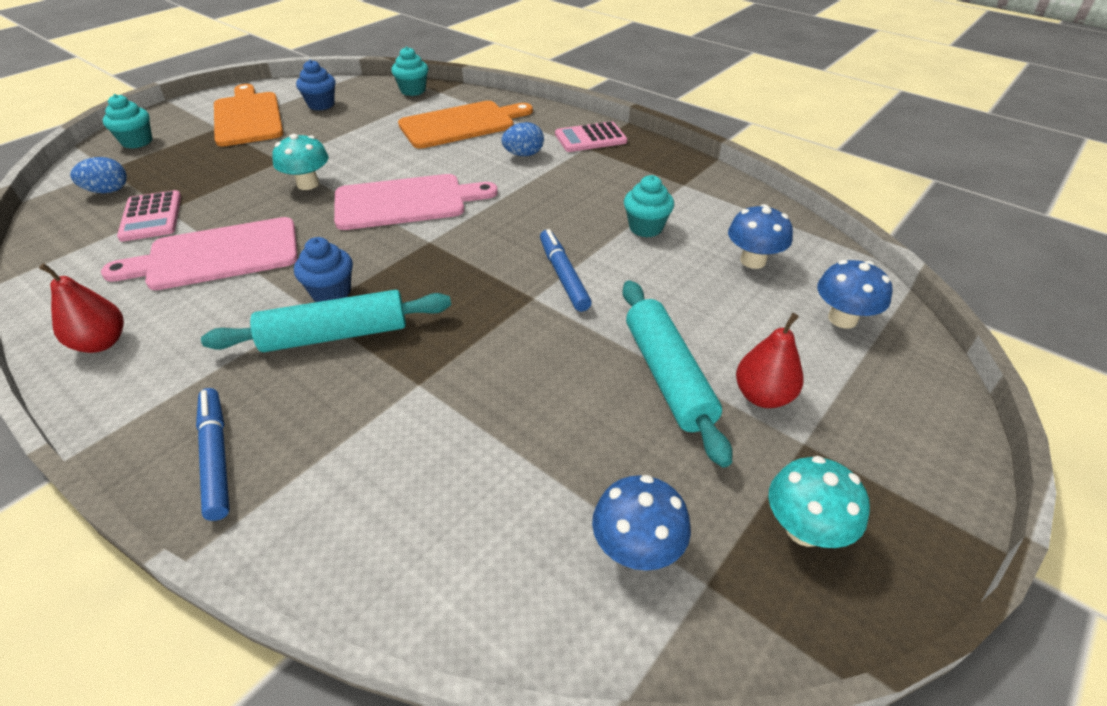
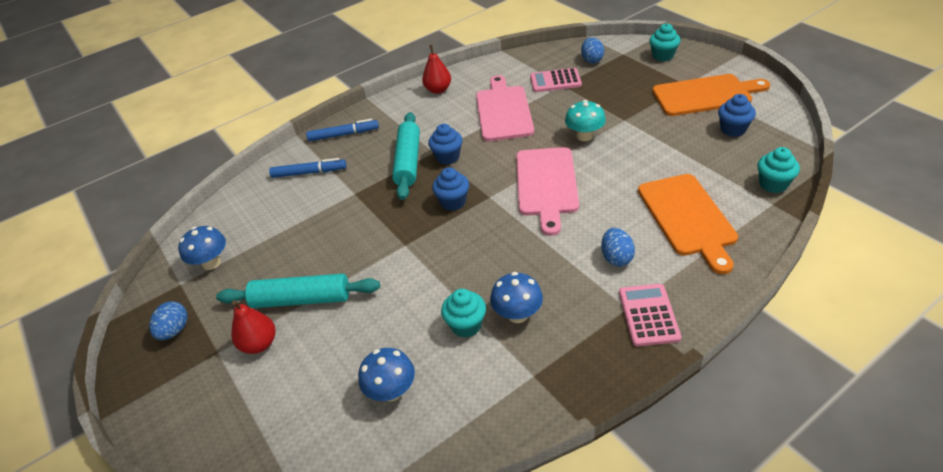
camera: 110 degrees right, 0 degrees up
blue marker [540,229,592,312] -> blue marker moved to [269,158,346,178]
turquoise mushroom [768,456,870,548] -> blue egg [149,301,188,340]
blue mushroom [817,260,892,329] -> blue mushroom moved to [490,272,543,323]
none -> blue cupcake [432,167,469,211]

